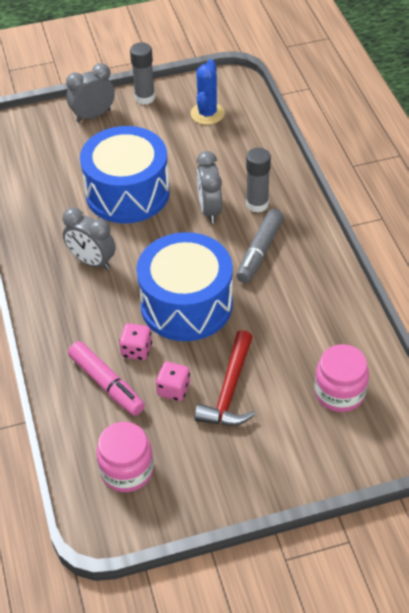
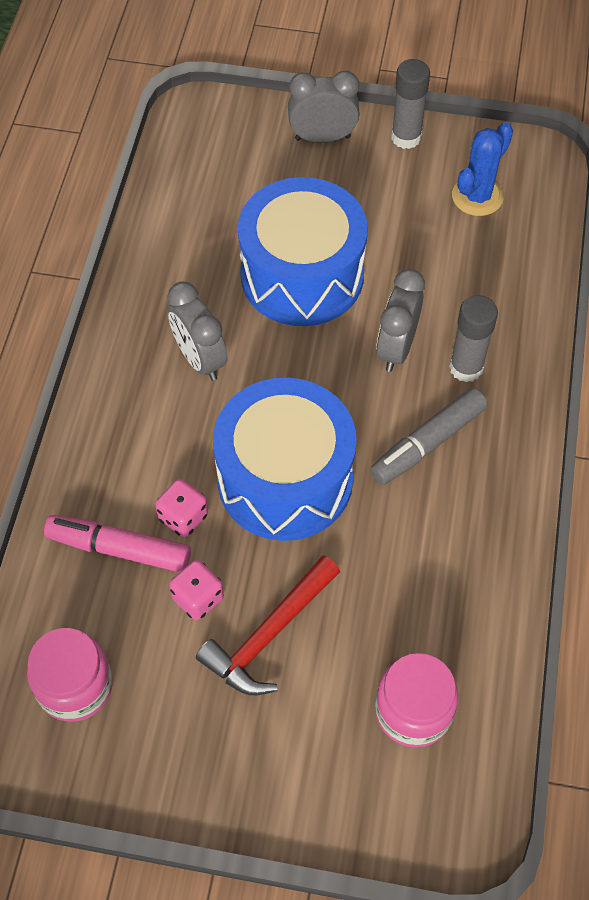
camera: 25 degrees right, 10 degrees up
pink marker [68,341,145,416] -> pink marker turned 120 degrees clockwise [44,515,191,572]

